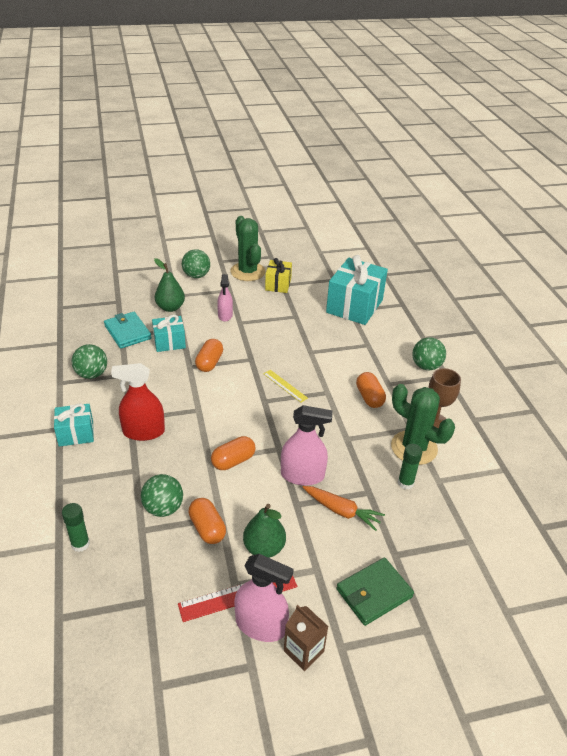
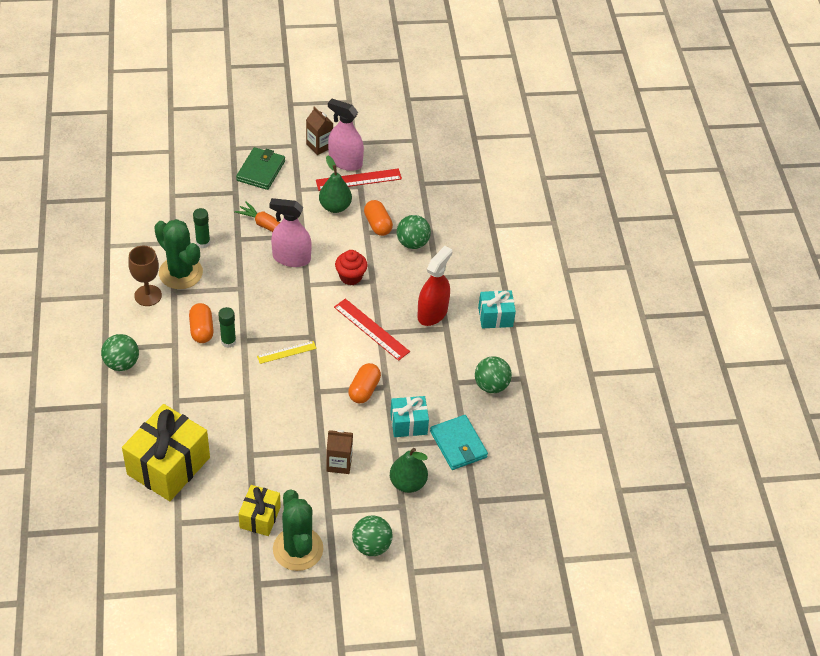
camera: 175 degrees left, 10 degrees up
green glue stick [62,503,90,552] -> green glue stick moved to [218,307,236,348]
red spray bottle [111,363,165,441] -> red spray bottle turned 60 degrees counterclockwise [418,246,452,326]
orange capsule [211,436,256,470] -> red cupcake [335,250,367,285]
pink spray bottle [217,274,233,322] -> brown carton [326,430,353,474]
yellow ruler [263,370,308,402] -> yellow ruler turned 75 degrees counterclockwise [257,341,317,364]
turquoise gift [326,255,388,325] -> yellow gift [122,404,210,501]
green wallet [336,558,414,626] -> green wallet turned 45 degrees counterclockwise [236,147,285,190]
none -> red ruler [334,299,410,361]

